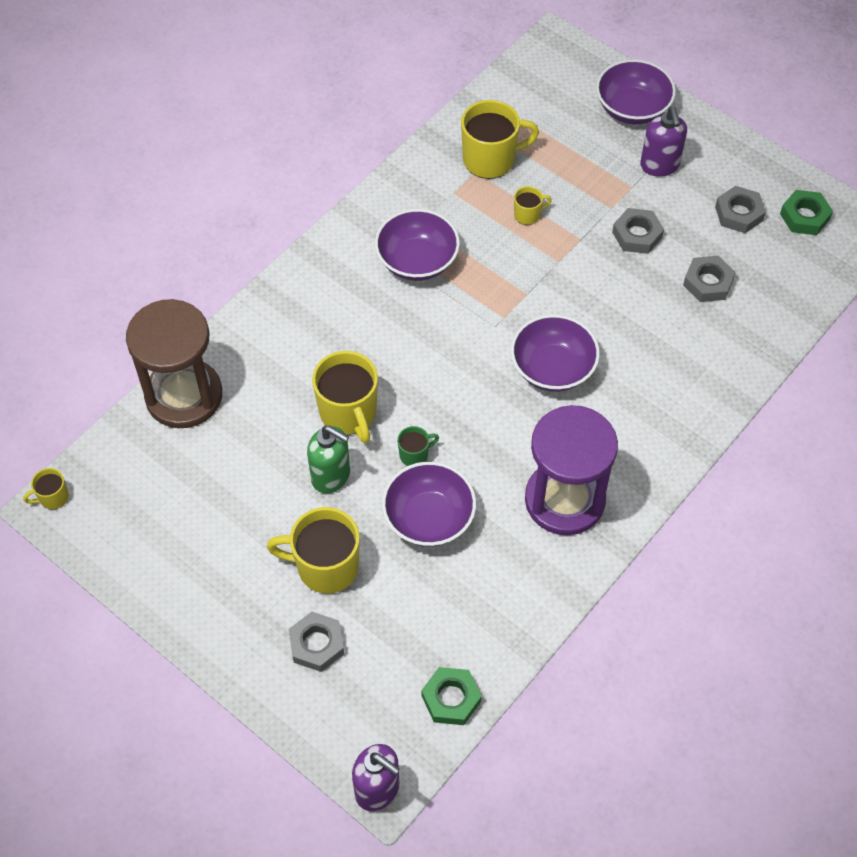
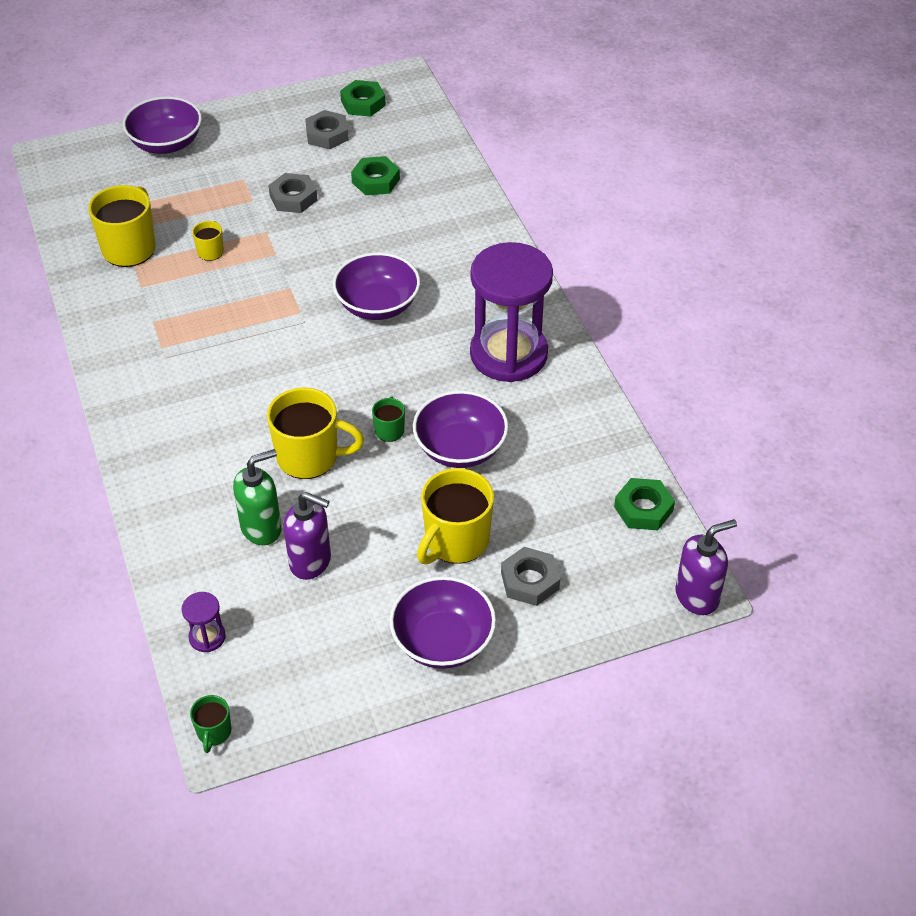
camera: 60 degrees left, 10 degrees down
yellow mug [23,468,69,509] -> green mug [190,695,231,753]
brown hourglass [126,299,222,428] -> none
green soap dispenser [307,425,350,494] -> green soap dispenser moved to [233,449,282,545]
purple bowl [375,209,460,281] -> purple bowl moved to [389,576,496,669]
purple soap dispenser [640,106,687,177] -> purple soap dispenser moved to [284,492,331,580]
grey nut [683,256,736,302] -> green nut [351,156,400,195]
none -> purple hourglass [182,592,226,652]

